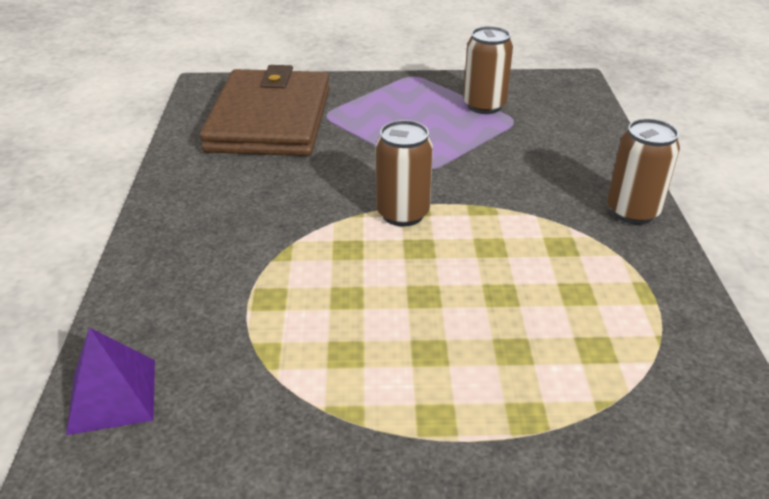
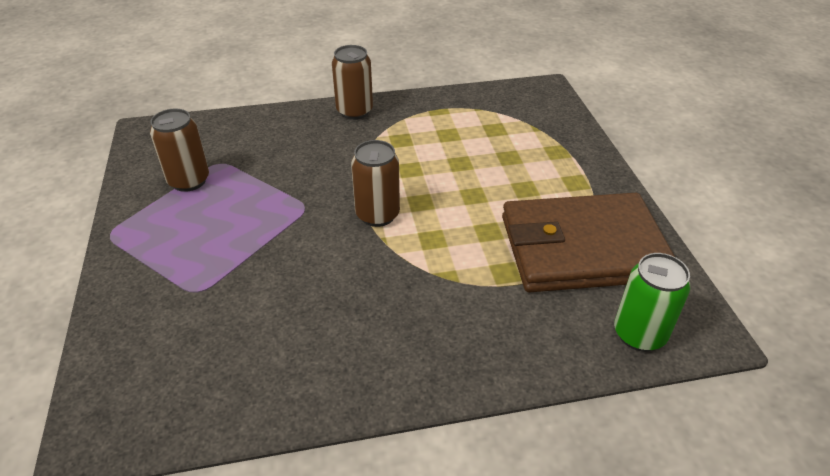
camera: 100 degrees left, 5 degrees up
purple pyramid [66,327,155,435] -> green can [614,253,690,352]
brown wallet [200,65,330,156] -> brown wallet moved to [502,193,675,292]

